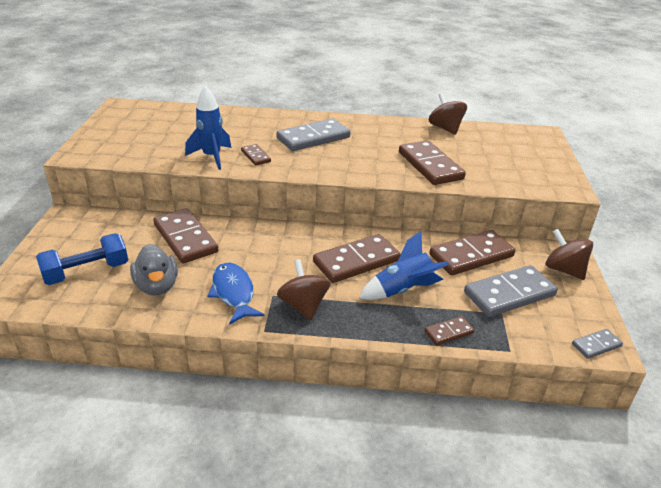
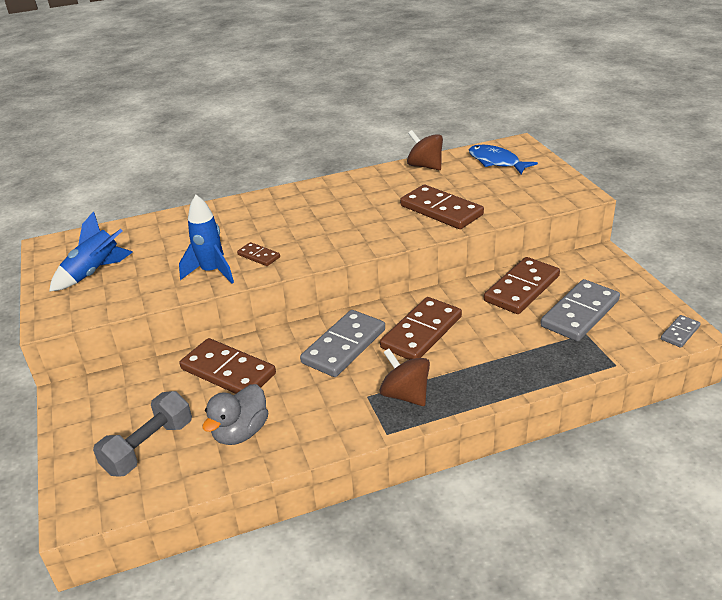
camera: 20 degrees left, 0 degrees up
blue dumbbell [36,233,128,285] -> grey dumbbell [93,391,192,477]
grey duck [130,244,178,296] -> grey duck turned 75 degrees clockwise [202,384,268,445]
blue fish [207,263,264,325] -> blue fish moved to [469,145,538,174]
grey domino [276,118,351,151] -> grey domino moved to [300,310,385,377]
blue rocket [359,230,449,300] -> blue rocket moved to [49,211,133,292]
brown domino [425,316,474,345] -> none
brown spinning top [546,229,593,280] -> none

